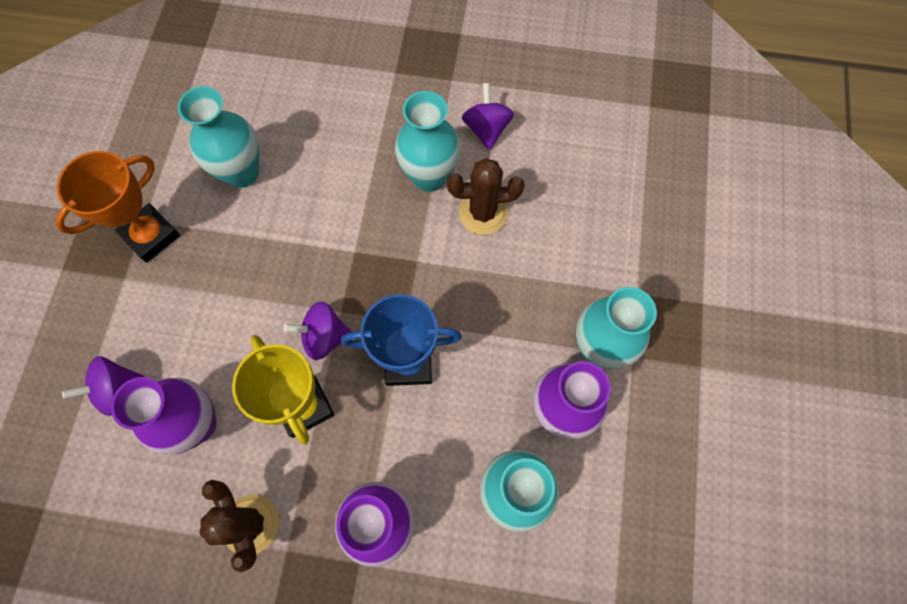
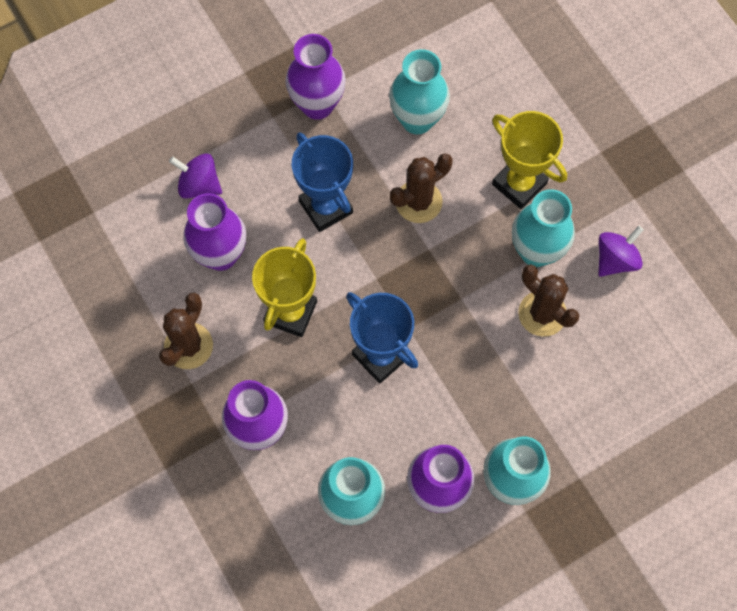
camera: 50 degrees right, 0 degrees up
orange trophy [56,151,180,263] -> purple vase [285,34,346,120]
purple spinning top [284,301,351,360] -> none
none -> blue trophy [292,132,353,232]
none -> brown cactus [390,153,452,223]
none -> yellow trophy [492,111,567,209]

